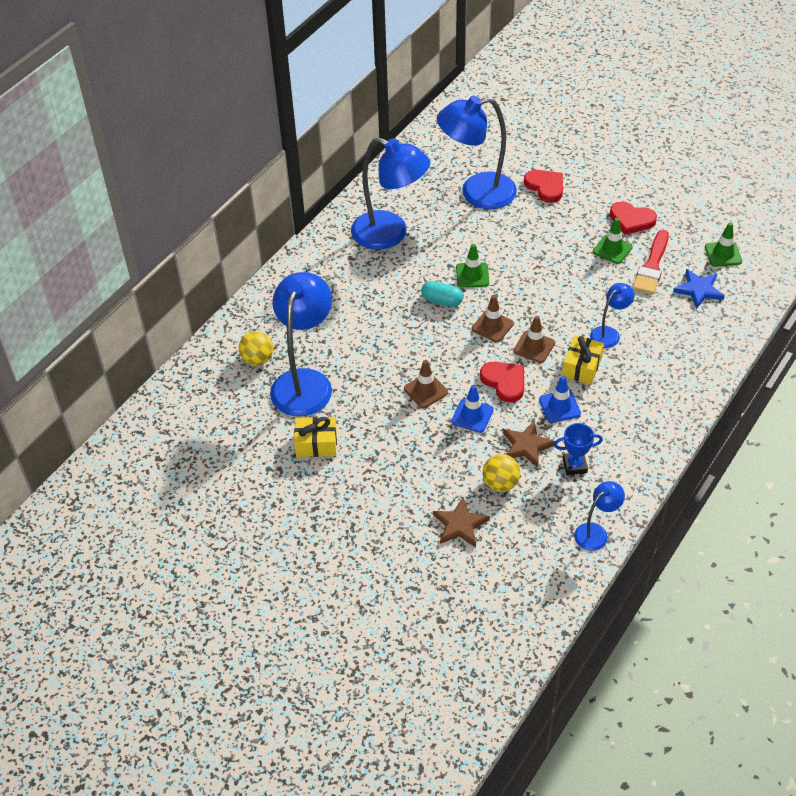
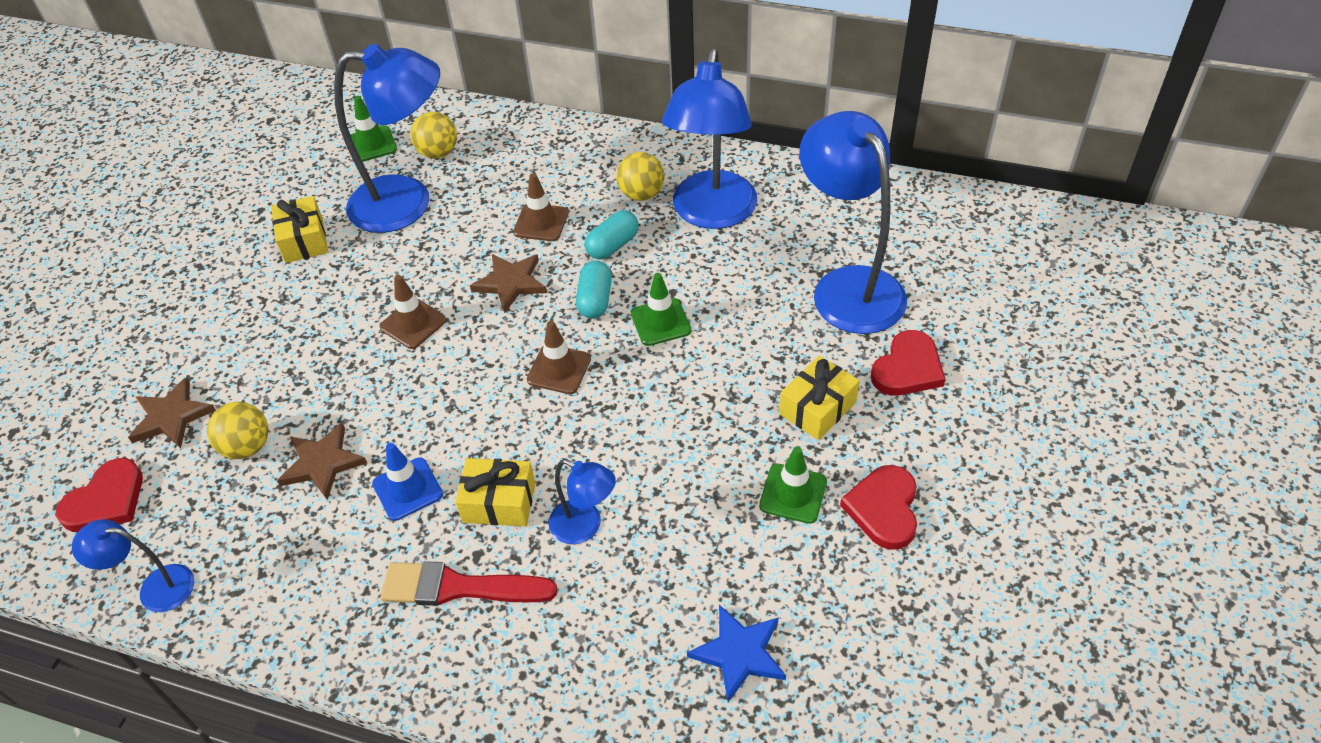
camera: 75 degrees right, 0 degrees up
blue traffic cone [451,385,494,433] -> none
red heart [480,362,524,403] -> red heart moved to [56,458,143,532]
brown traffic cone [514,316,555,363] -> brown traffic cone moved to [513,173,569,241]
blue trophy [554,423,603,475] -> none
blue lamp [574,481,625,551] -> blue lamp turned 150 degrees clockwise [72,519,195,612]
red brush [633,230,669,295] -> red brush moved to [381,561,557,606]
green traffic cone [705,222,742,267] -> green traffic cone moved to [350,96,397,162]
none -> brown star [470,254,547,313]
none -> turquoise capsule [585,210,639,260]
none -> yellow ball [616,152,665,201]
none -> yellow gift [779,355,860,440]

